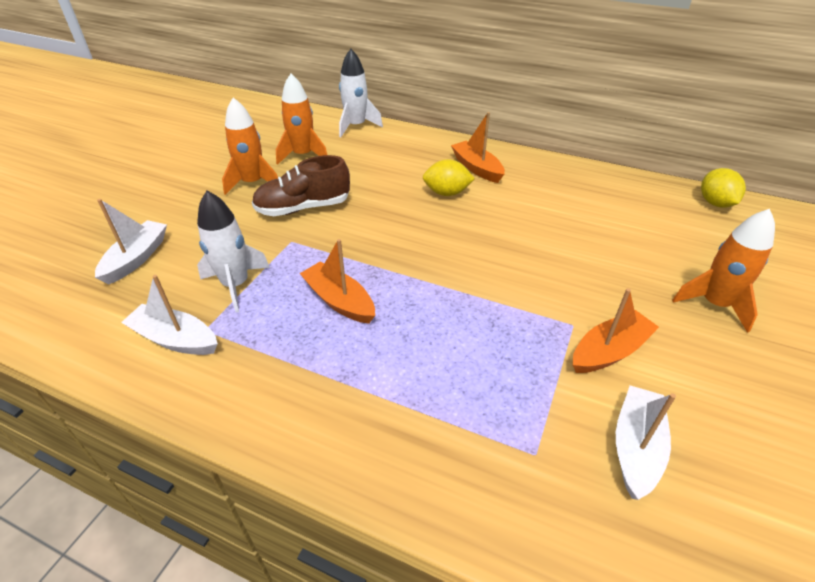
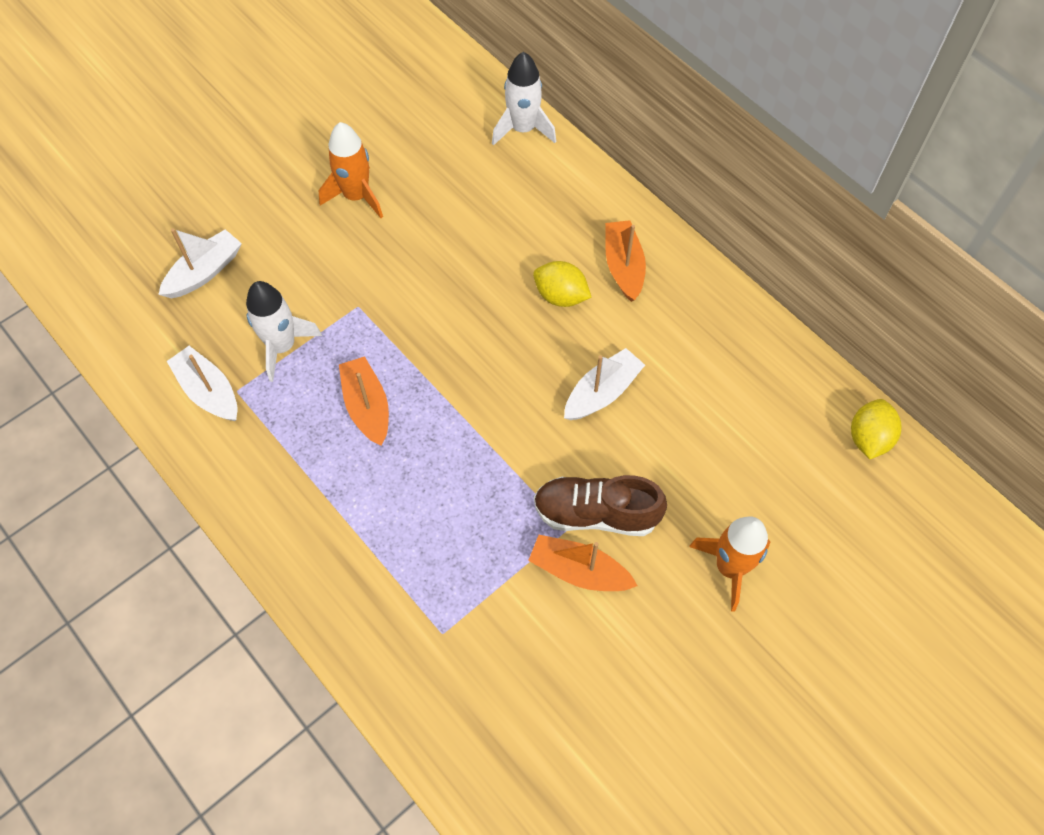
camera: 25 degrees right, 20 degrees up
brown shoe [252,155,350,216] -> brown shoe moved to [534,475,667,536]
orange rocket [276,74,327,165] -> none
orange boat [573,288,659,373] -> orange boat turned 150 degrees counterclockwise [528,535,638,591]
white boat [616,385,676,500] -> white boat moved to [564,348,645,420]

